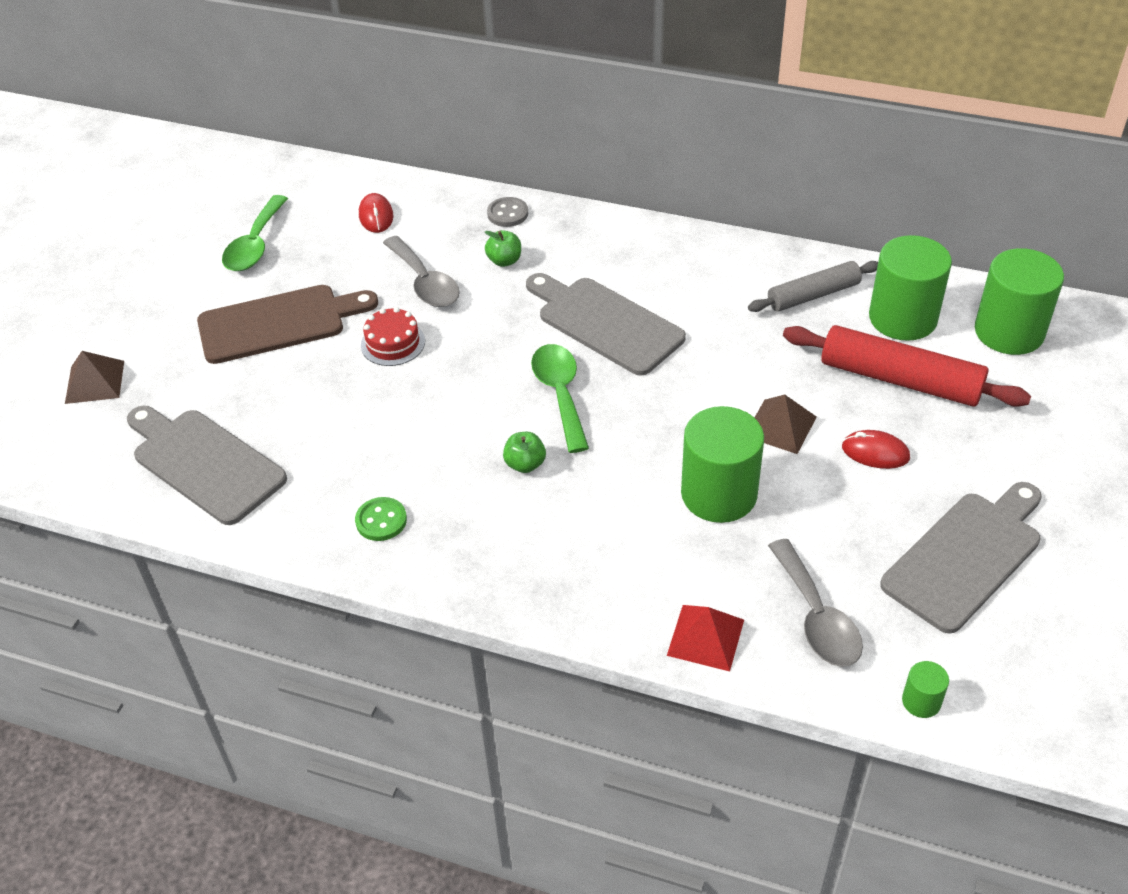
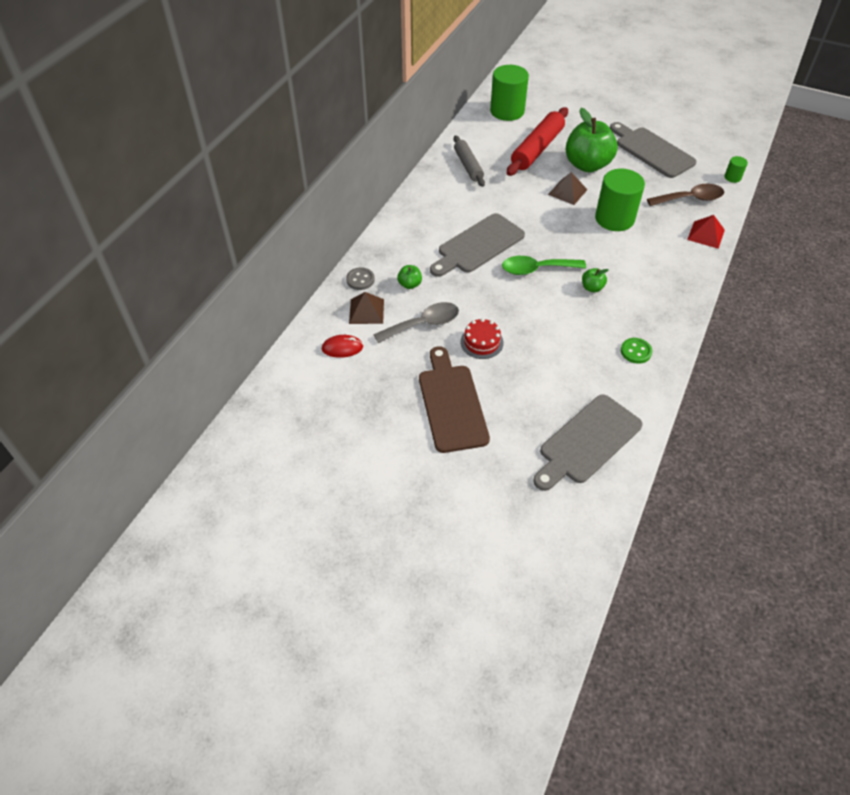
camera: 85 degrees left, 5 degrees up
brown pyramid [65,351,124,404] -> brown pyramid moved to [349,292,384,324]
green spoon [222,195,288,271] -> none
grey spoon [768,539,863,667] -> brown spoon [647,184,724,206]
red mouse [842,430,910,469] -> green apple [566,108,617,172]
green cylinder [869,235,952,341] -> none

